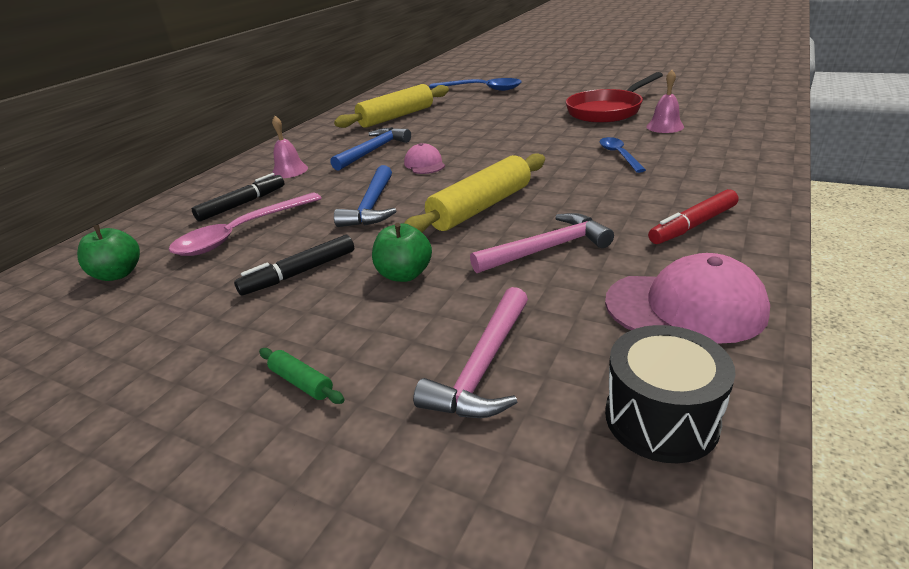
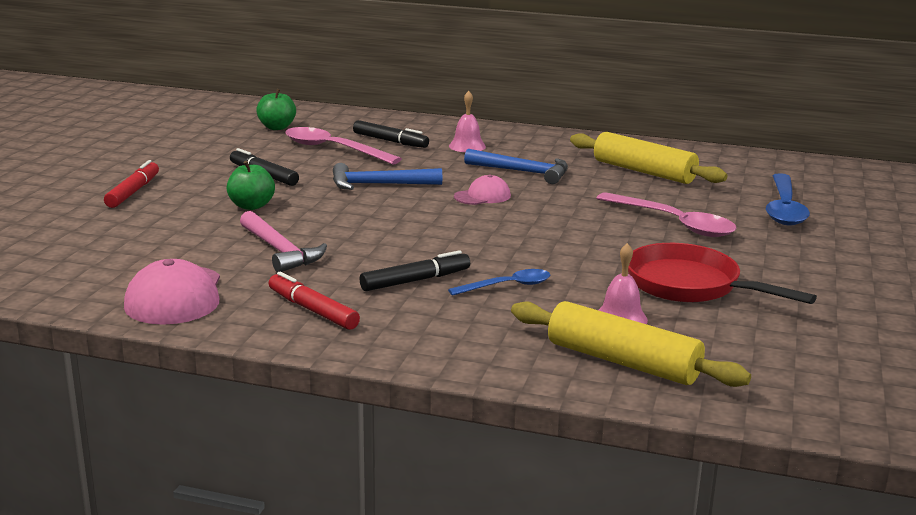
camera: 75 degrees right, 10 degrees down
green rolling pin [259,348,344,404] -> red marker [104,160,159,208]
yellow rolling pin [404,154,545,233] -> yellow rolling pin moved to [511,301,751,387]
pink hammer [413,287,528,418] -> none
black drum [605,325,736,463] -> none
none -> black marker [360,250,470,291]
none -> pink spoon [596,192,737,237]

